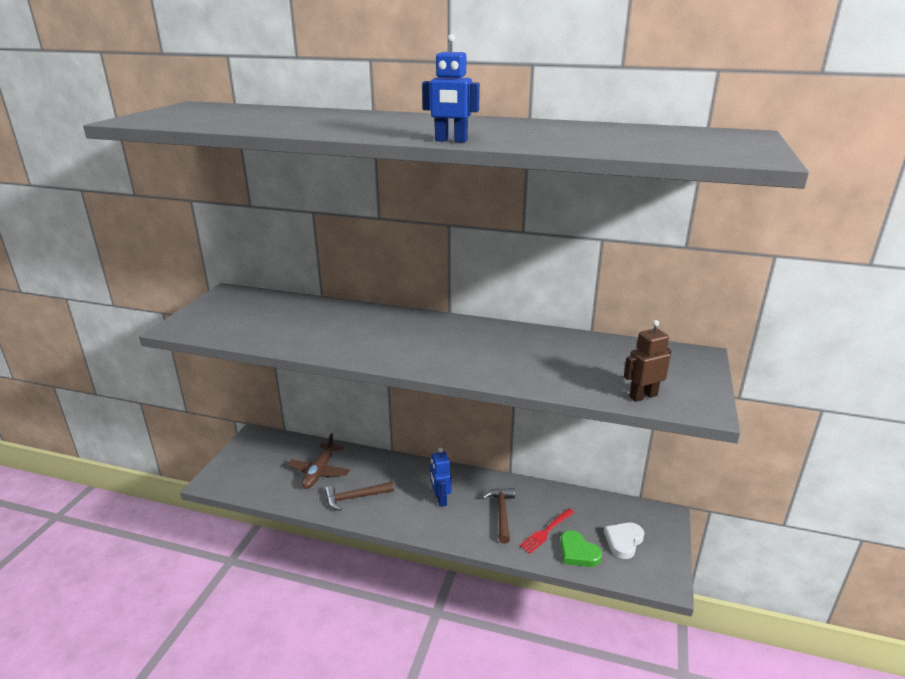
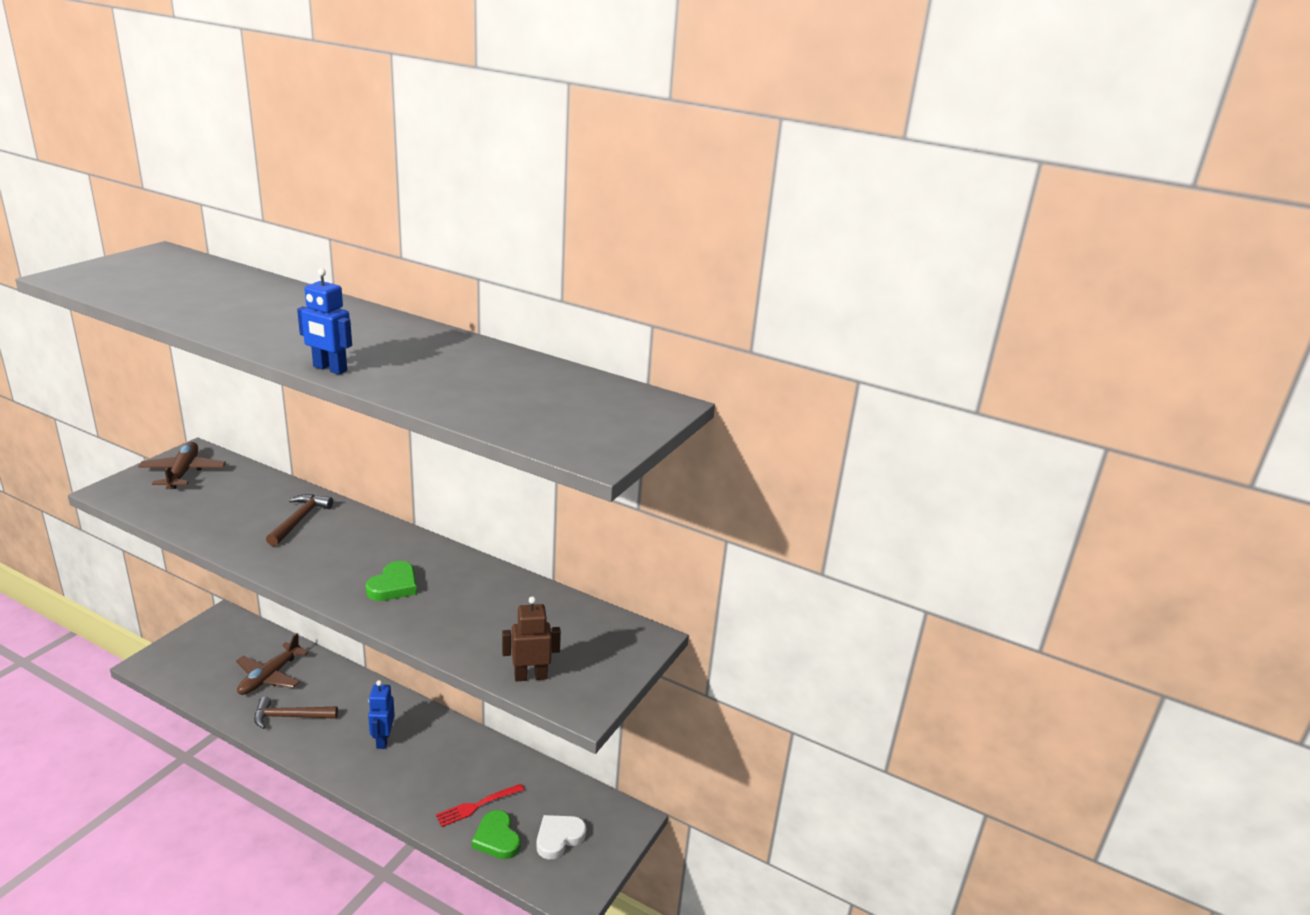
camera: 10 degrees right, 0 degrees up
brown hammer [482,488,515,544] -> brown hammer moved to [266,494,333,546]
none -> brown plane [138,442,226,489]
none -> green heart [366,561,417,601]

